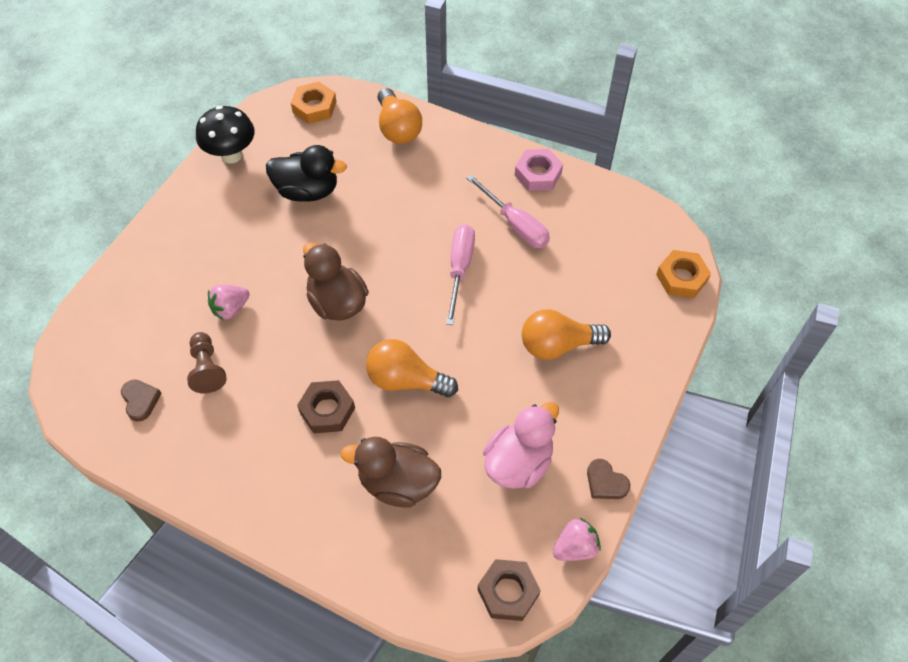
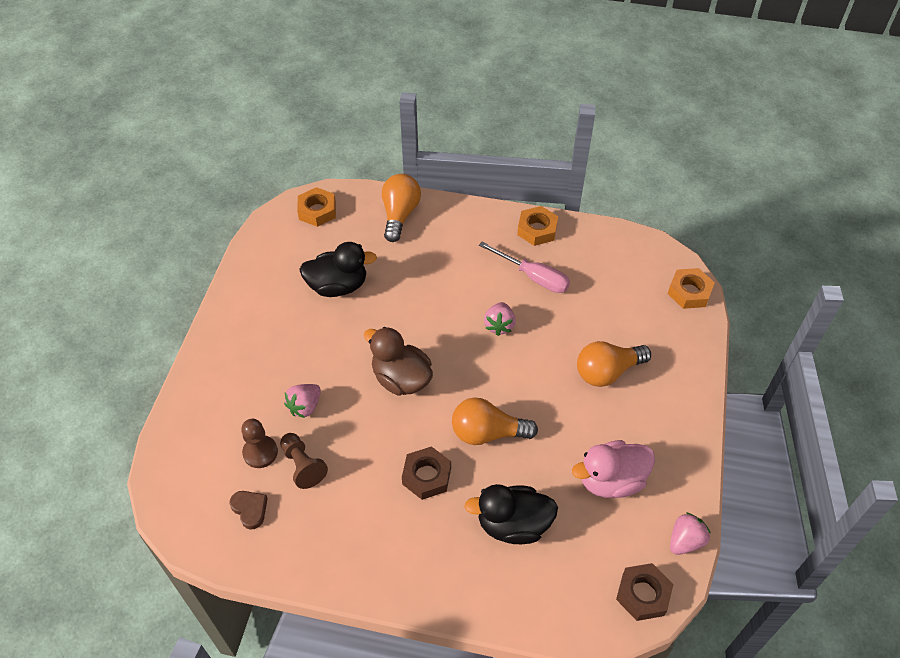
camera: 15 degrees left, 5 degrees down
black mushroom [196,106,254,163] -> none
brown duck [341,437,441,508] -> black duck [464,484,558,544]
orange light bulb [378,88,422,144] -> orange light bulb turned 135 degrees counterclockwise [382,174,421,242]
pink screwdriver [446,224,475,325] -> pink strawberry [484,302,516,336]
pink duck [483,402,559,489] -> pink duck turned 135 degrees counterclockwise [572,440,655,498]
pink nut [515,149,563,191] -> orange nut [517,206,558,246]
brown heart [587,459,630,499] -> none
none -> brown pawn [241,419,278,468]

